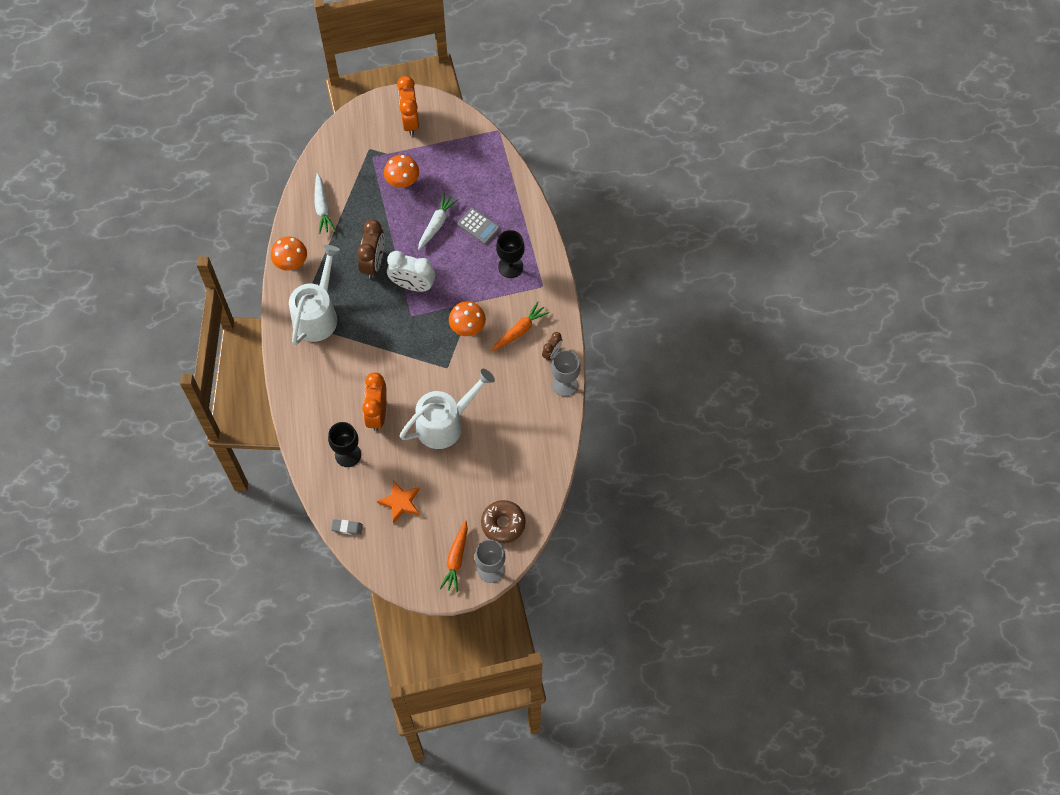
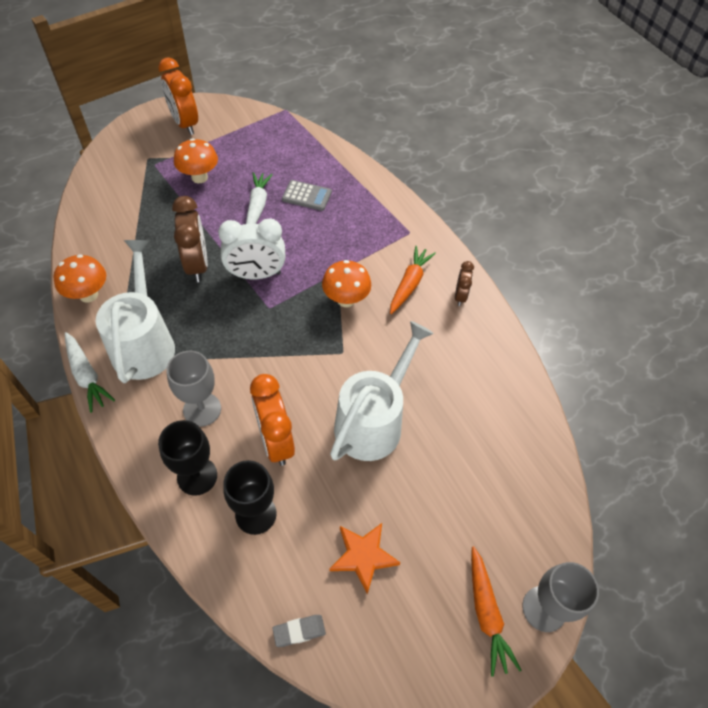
camera: 25 degrees left, 10 degrees down
white carrot [314,173,336,234] -> white carrot moved to [65,332,115,413]
brown donut [481,500,526,544] -> none
black goblet [496,230,525,278] -> black goblet moved to [158,420,217,496]
grey goblet [551,350,581,397] -> grey goblet moved to [166,351,221,427]

